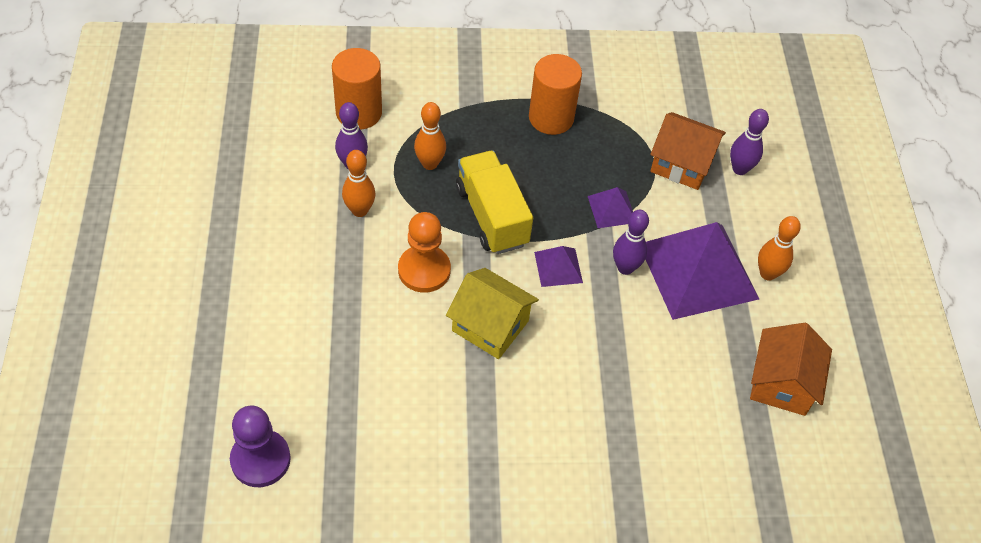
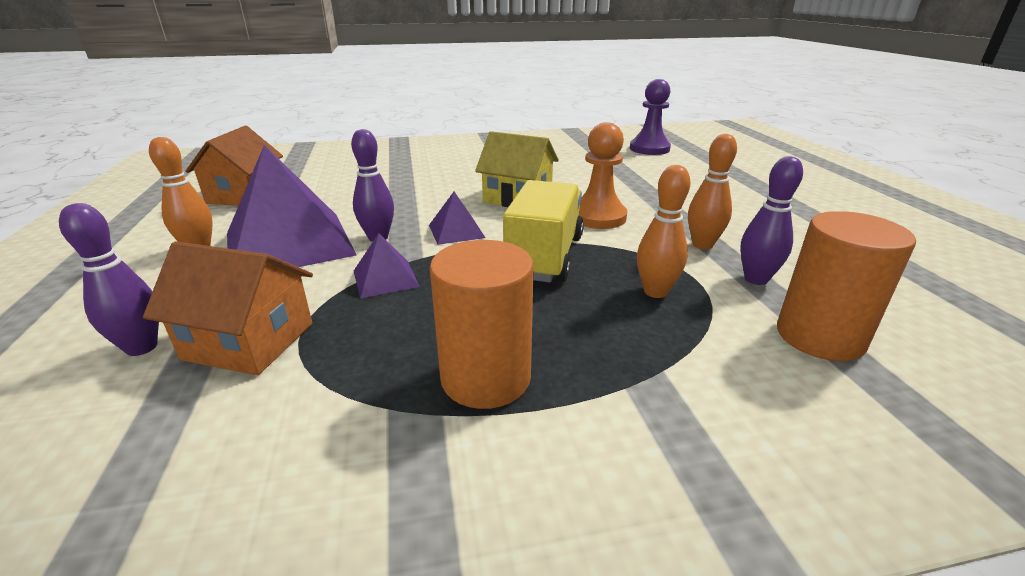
camera: 175 degrees right, 25 degrees down
yellow truck [456,150,533,254] -> yellow truck turned 135 degrees counterclockwise [503,180,584,282]

